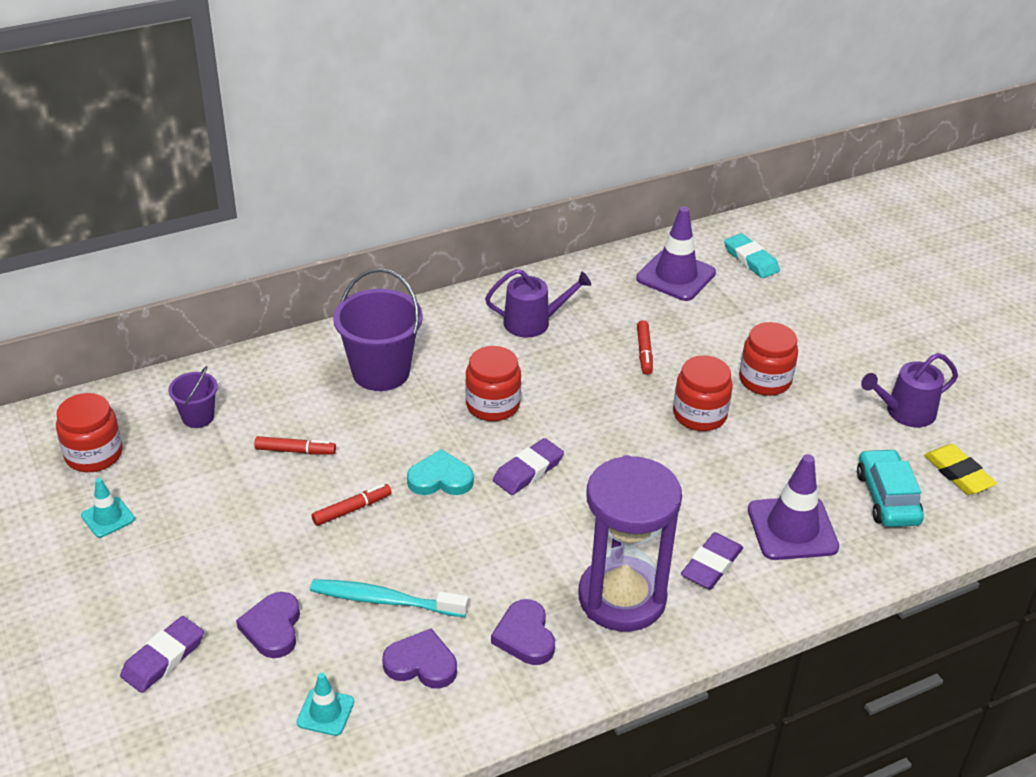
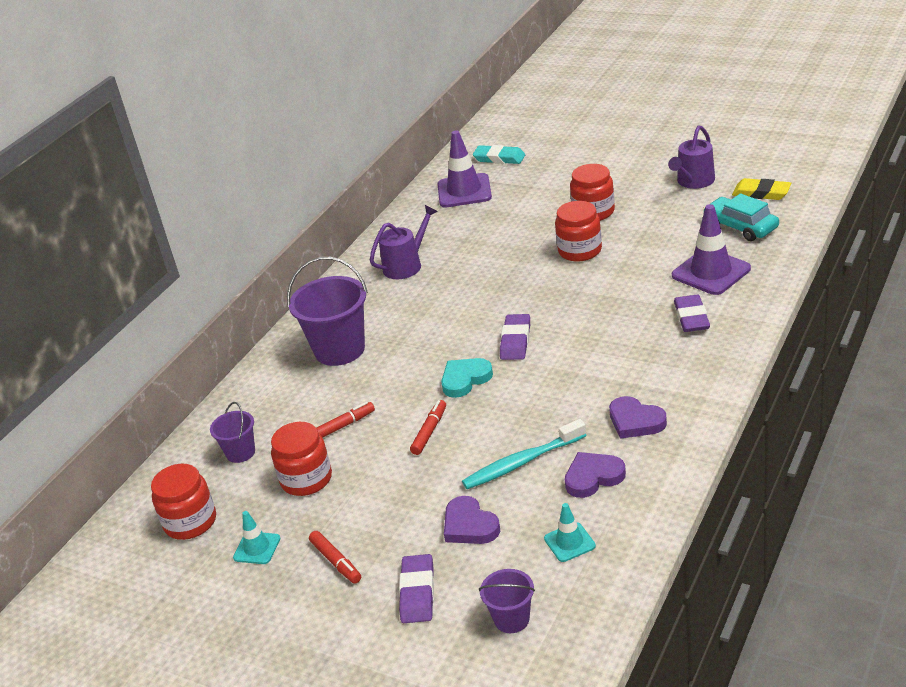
camera: 30 degrees left, 5 degrees down
red jar [465,346,521,421] -> red jar moved to [271,422,332,496]
purple hourglass [578,455,682,632] -> none
red marker [637,320,653,375] -> red marker moved to [309,531,361,584]
none -> purple bucket [479,569,535,633]

